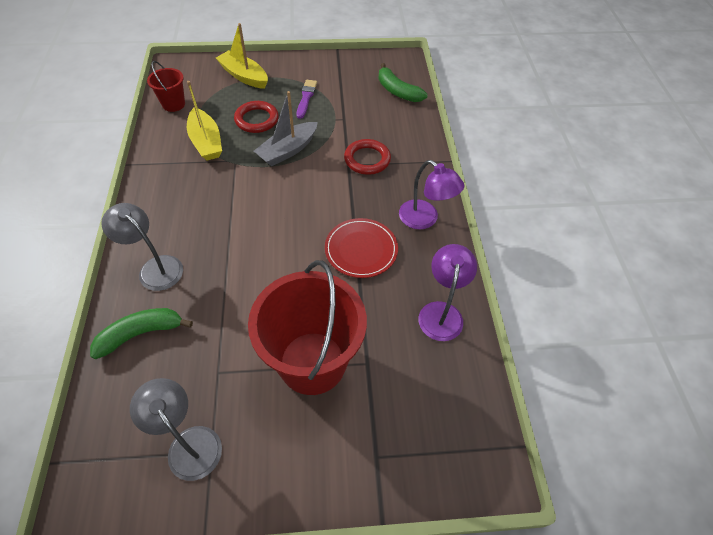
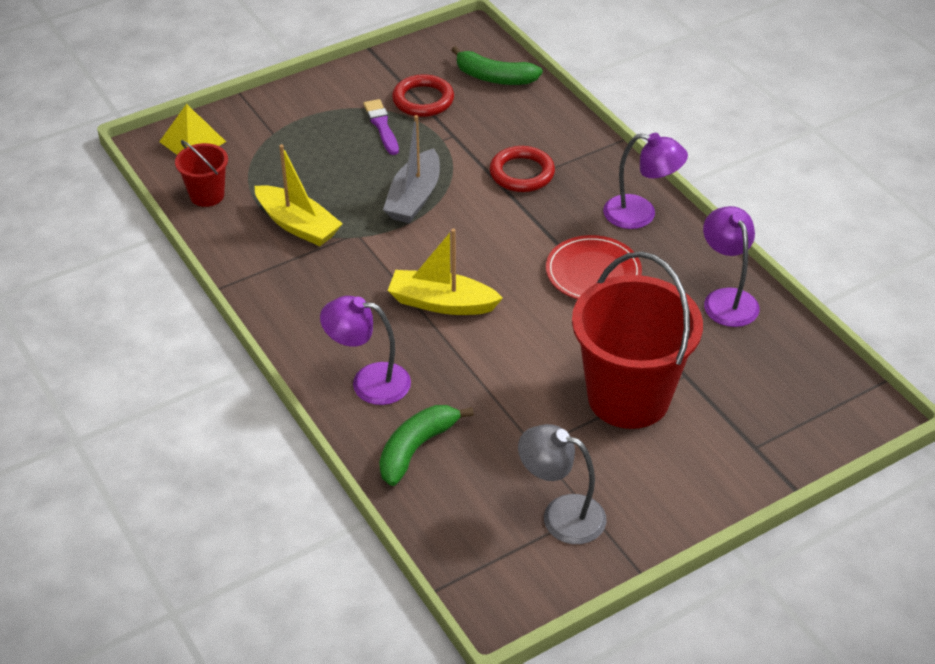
camera: 25 degrees left, 10 degrees down
grey lamp [101,203,183,291] -> purple lamp [320,296,411,405]
yellow boat [216,23,268,89] -> yellow boat moved to [388,229,503,315]
red ring [234,101,279,133] -> red ring moved to [392,74,454,117]
none -> yellow pyramid [159,104,226,155]

